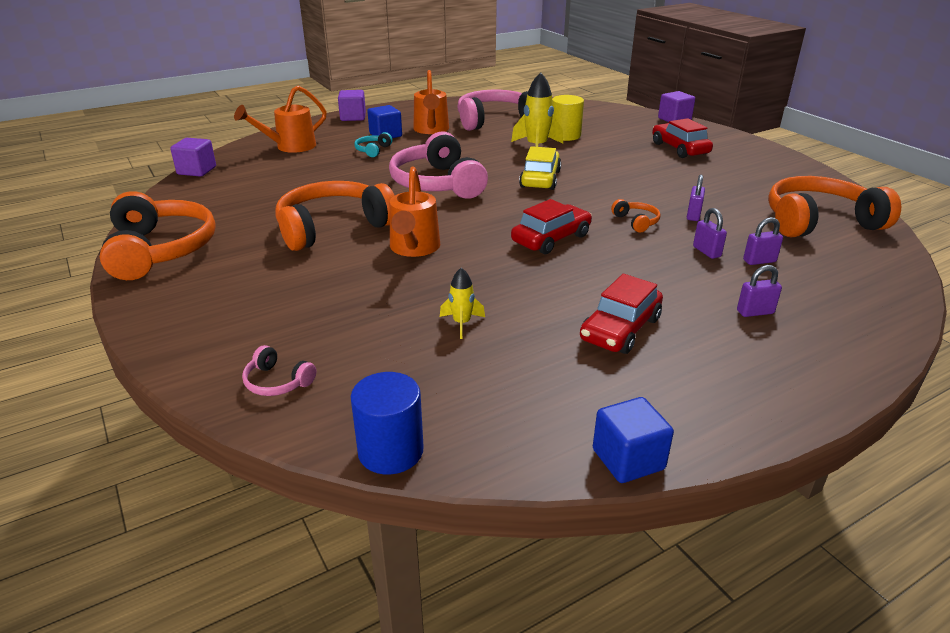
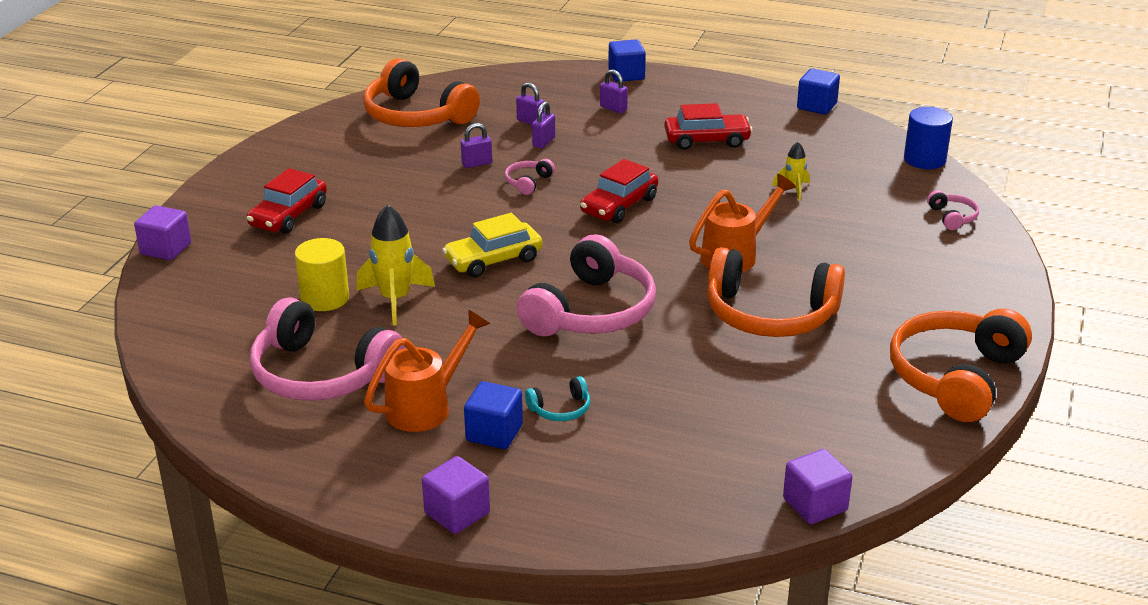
camera: 130 degrees left, 0 degrees up
orange watering can [234,85,327,153] -> none
red car [511,199,592,254] -> red car turned 60 degrees counterclockwise [580,159,658,223]
orange headphones [611,199,660,233] -> pink headphones [504,159,555,195]
none -> blue cube [608,39,646,82]

